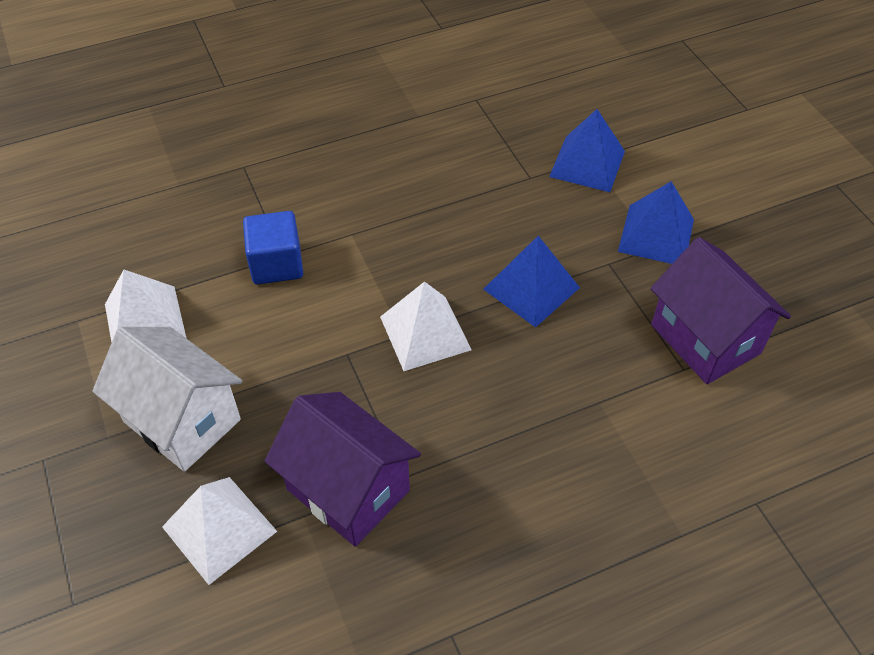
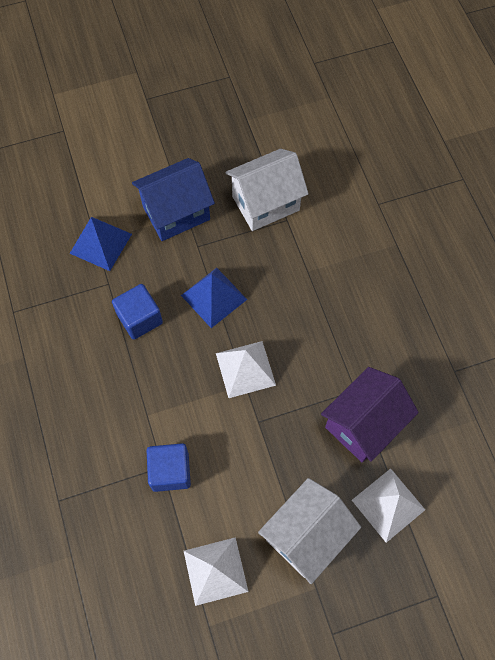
camera: 85 degrees left, 15 degrees up
blue pyramid [618,181,694,264] -> blue house [132,158,215,241]
purple house [650,237,791,384] -> white house [226,149,309,231]
none -> blue cube [112,284,163,340]

